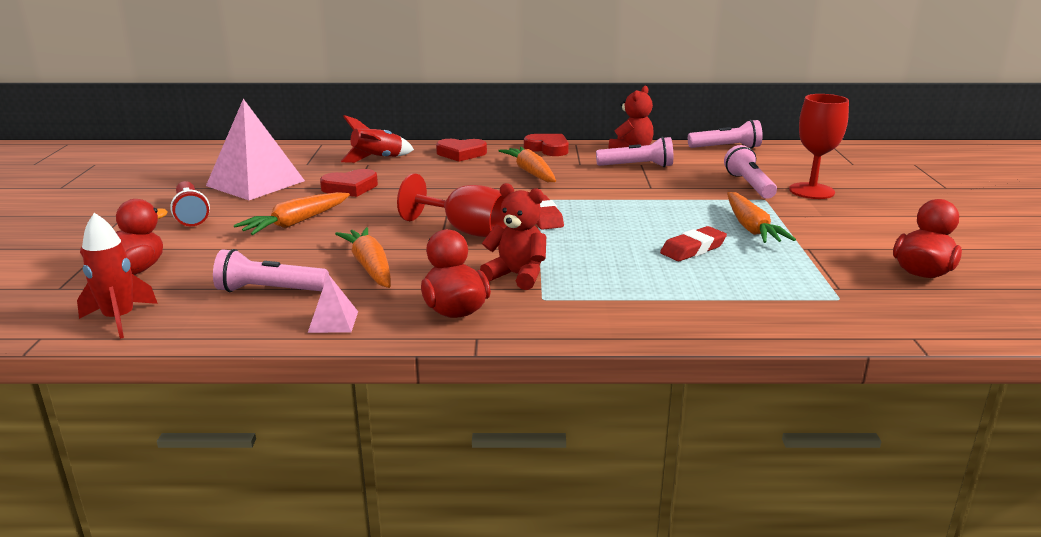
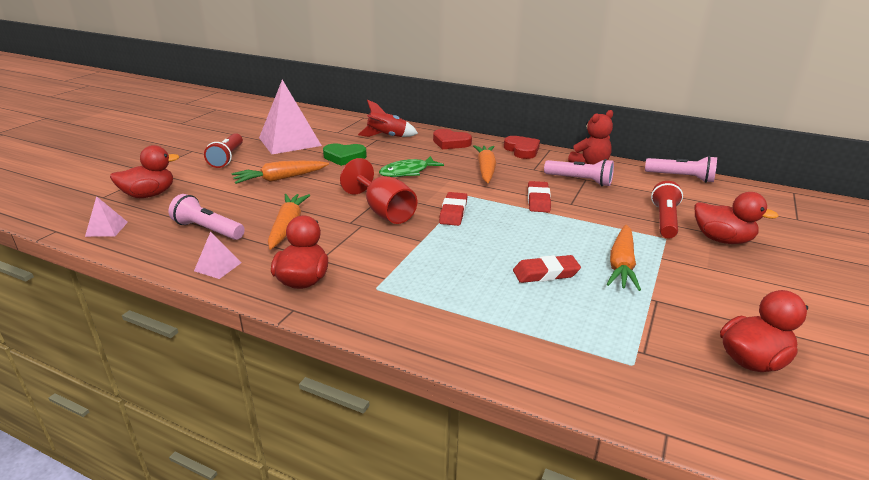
camera: 25 degrees right, 5 degrees up
red rocket [77,213,158,339] -> pink pyramid [85,196,128,237]
red heart [320,169,378,197] -> green heart [323,143,367,166]
red teddy bear [480,183,546,290] -> none
pink flashlight [724,145,777,199] -> red flashlight [651,181,683,238]
red goblet [789,94,849,199] -> red duck [694,192,778,244]
none -> green fish [379,156,444,177]
none -> red eraser [528,181,551,212]

